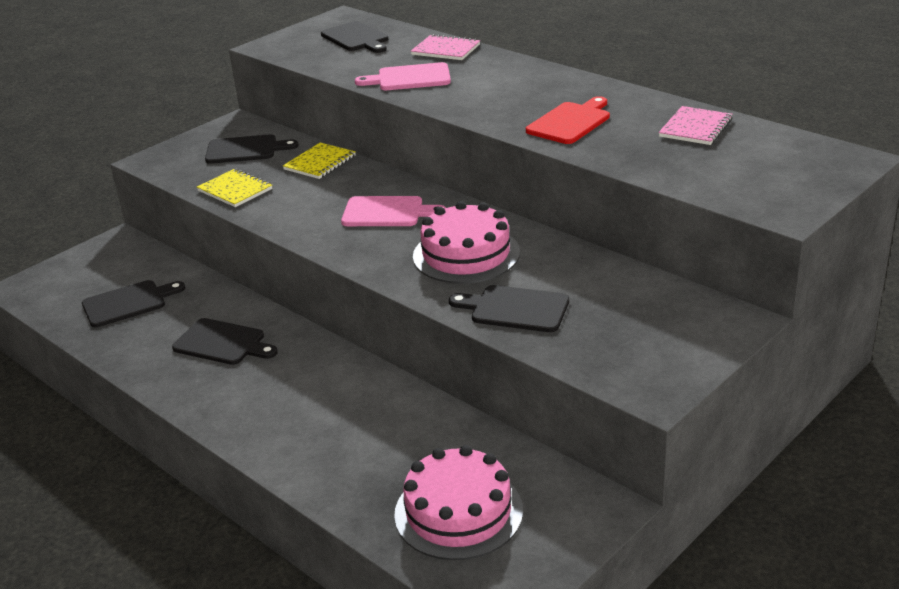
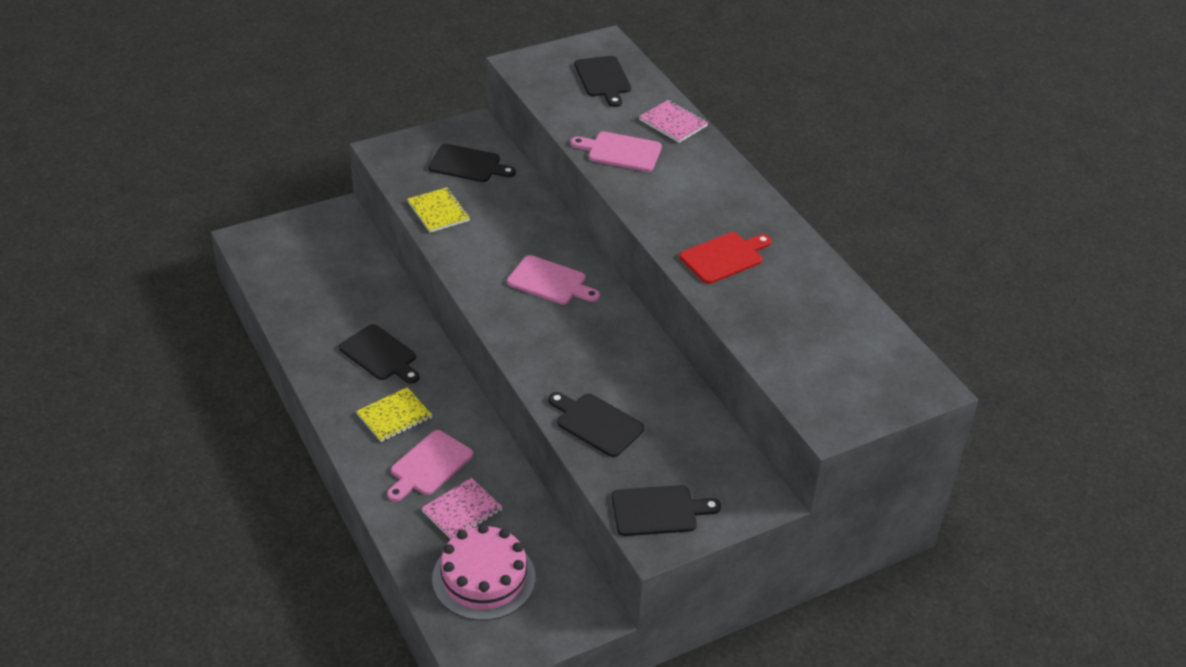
camera: 15 degrees right, 10 degrees up
black cutting board [82,280,185,327] -> black cutting board moved to [612,485,721,536]
yellow notebook [283,143,356,179] -> yellow notebook moved to [356,387,432,442]
pink cake [413,201,520,284] -> none
pink notebook [659,106,733,145] -> pink notebook moved to [421,478,502,539]
none -> pink cutting board [387,430,473,502]

